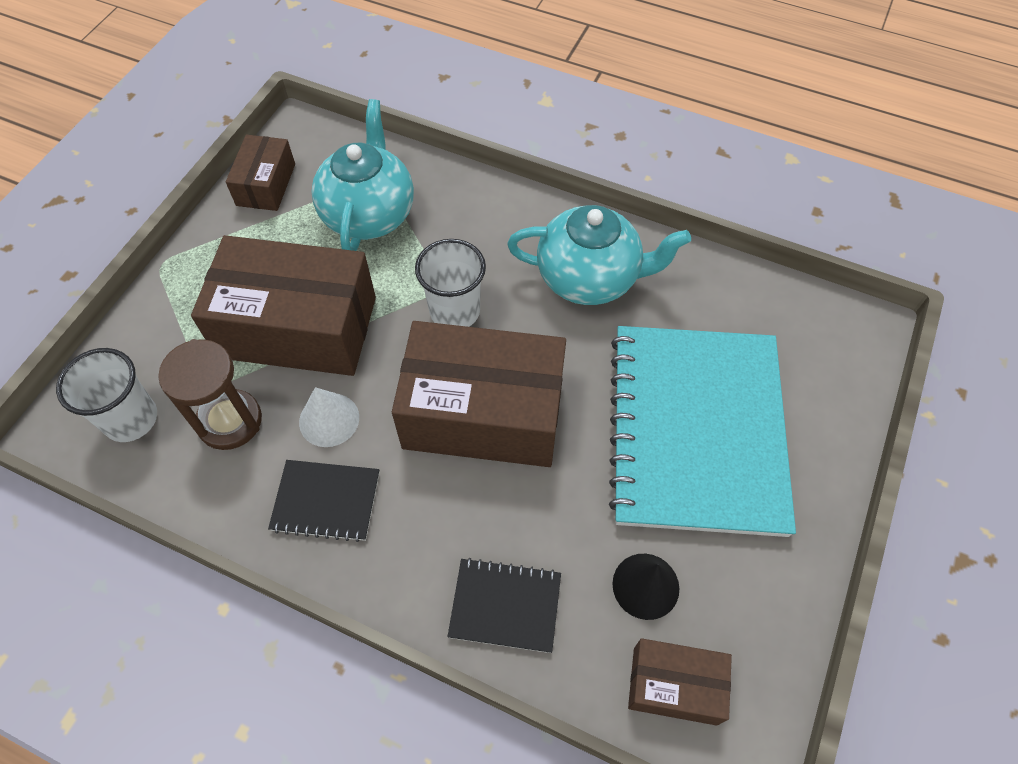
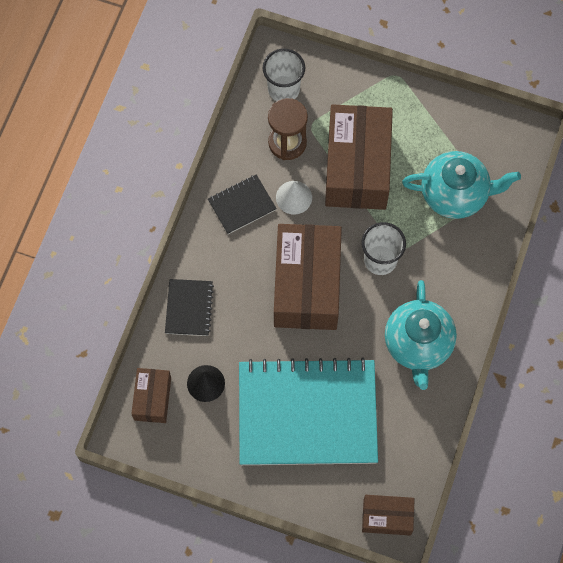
camera: 85 degrees right, 10 degrees up
brown box [226,135,295,211] -> brown box moved to [362,495,415,536]
black notebook [268,460,380,542] -> black notebook turned 60 degrees clockwise [208,175,277,234]

